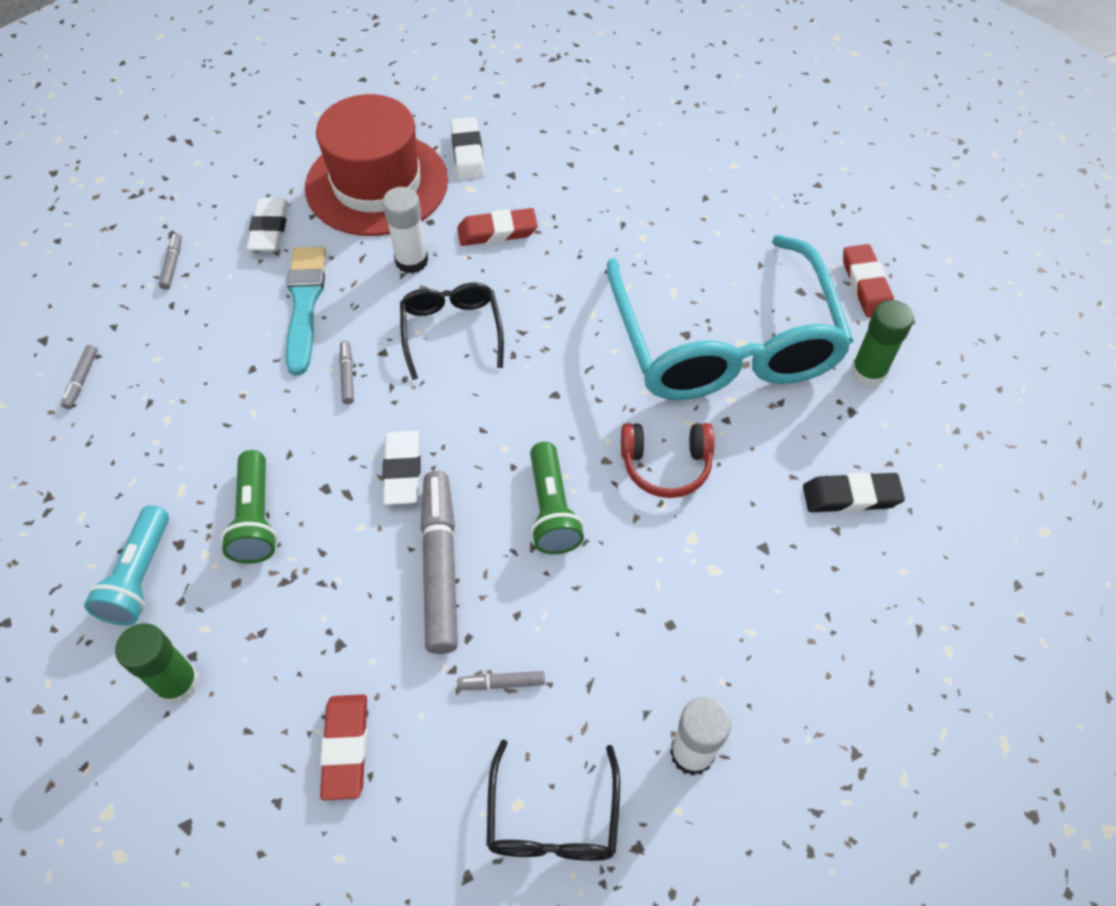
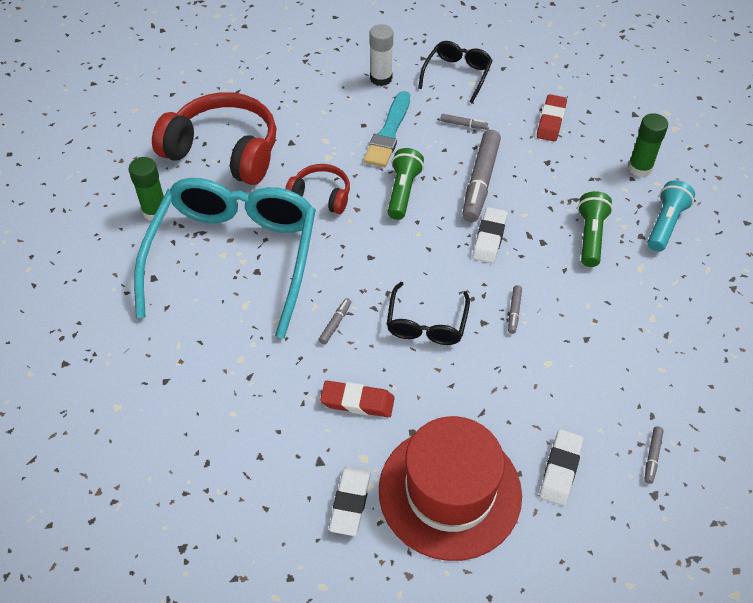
camera: 160 degrees left, 5 degrees down
grey marker [61,345,98,409] -> grey marker moved to [319,298,351,344]
turquoise brush [286,247,326,376] -> turquoise brush moved to [364,91,410,167]
white glue stick [382,187,428,274] -> none
black eraser [803,472,905,513] -> red headphones [152,92,276,185]
red eraser [843,244,894,318] -> none

